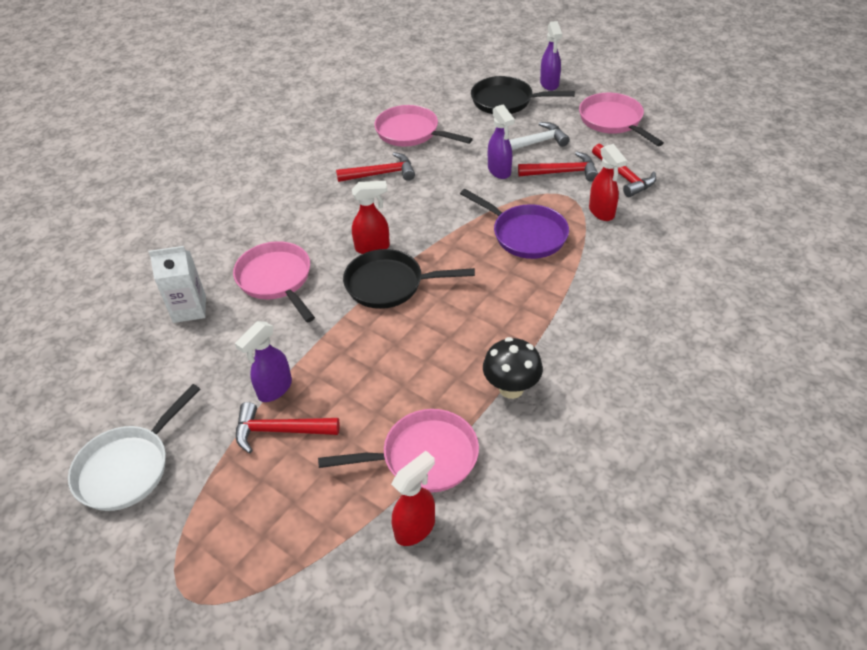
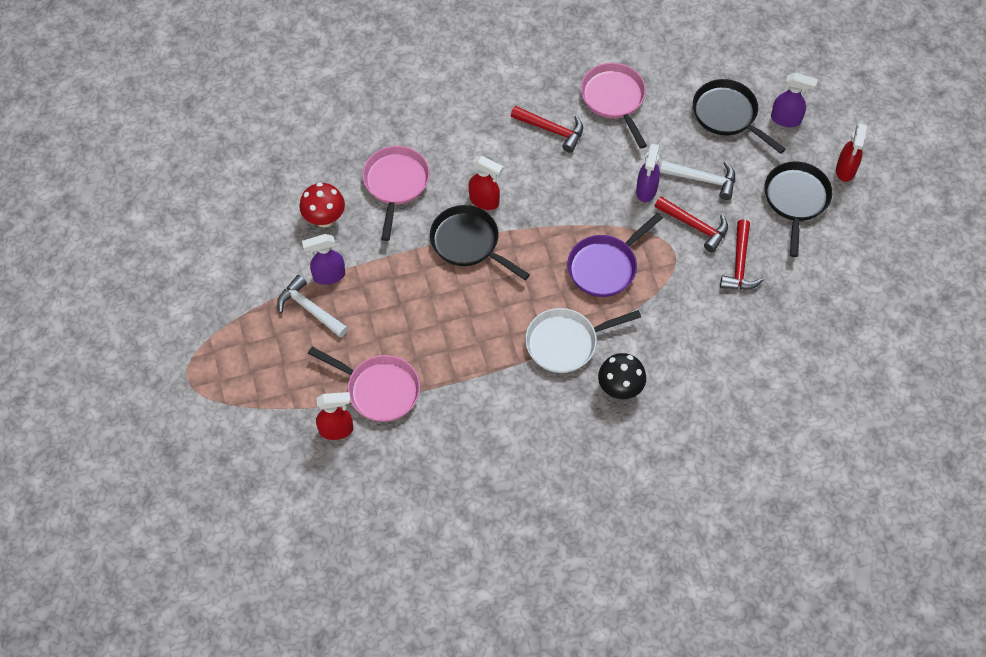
camera: 35 degrees right, 15 degrees up
white pan [68,384,200,511] -> white pan moved to [525,308,641,373]
white carton [149,246,206,323] -> none
red hammer [236,402,340,453] -> white hammer [277,275,348,338]
purple pan [460,189,569,259] -> purple pan turned 60 degrees clockwise [567,213,663,297]
black mushroom [483,337,543,399] -> black mushroom moved to [598,353,646,399]
purple spray bottle [540,21,562,91] -> purple spray bottle turned 105 degrees counterclockwise [771,73,818,127]
pink pan [579,93,664,146] -> black pan [764,161,832,257]
red spray bottle [589,144,627,221] -> red spray bottle moved to [836,123,867,182]
none -> red mushroom [299,182,345,227]

